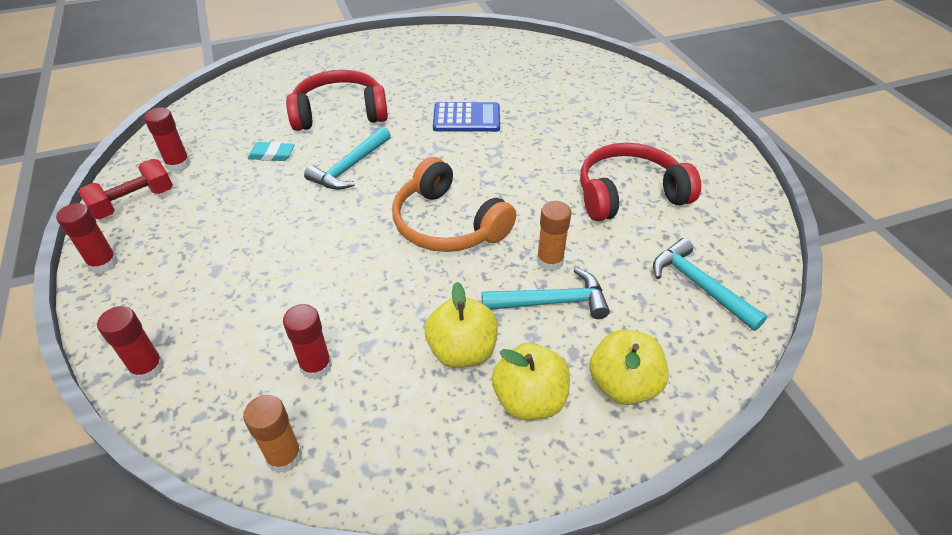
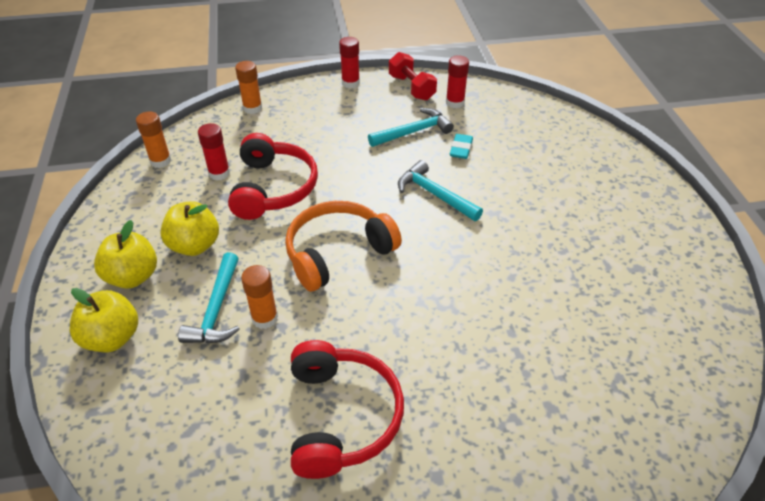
camera: 100 degrees right, 0 degrees up
red glue stick [97,306,164,382] -> orange glue stick [235,61,262,114]
red headphones [286,70,388,131] -> red headphones moved to [228,133,318,220]
blue calculator [433,102,500,132] -> none
turquoise hammer [653,238,767,331] -> turquoise hammer moved to [368,108,454,147]

